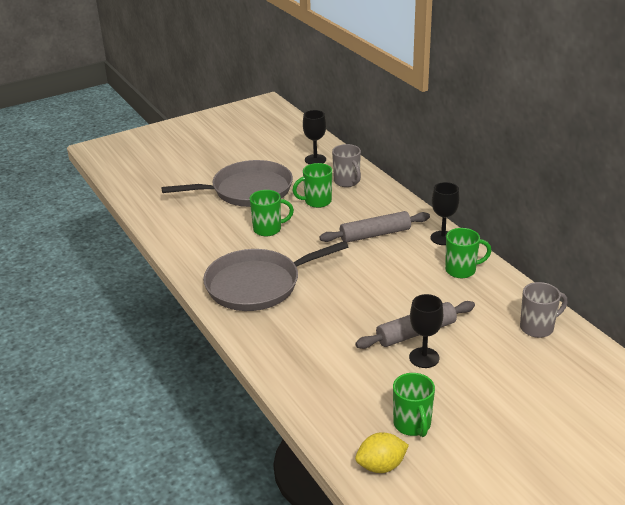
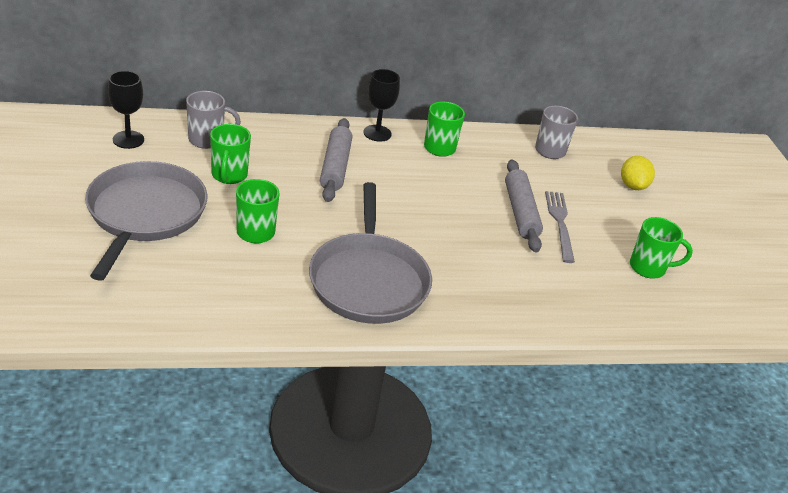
camera: 75 degrees left, 5 degrees up
yellow lemon [355,432,409,473] -> yellow lemon moved to [621,156,655,190]
black goblet [409,294,443,368] -> grey fork [545,191,575,263]

